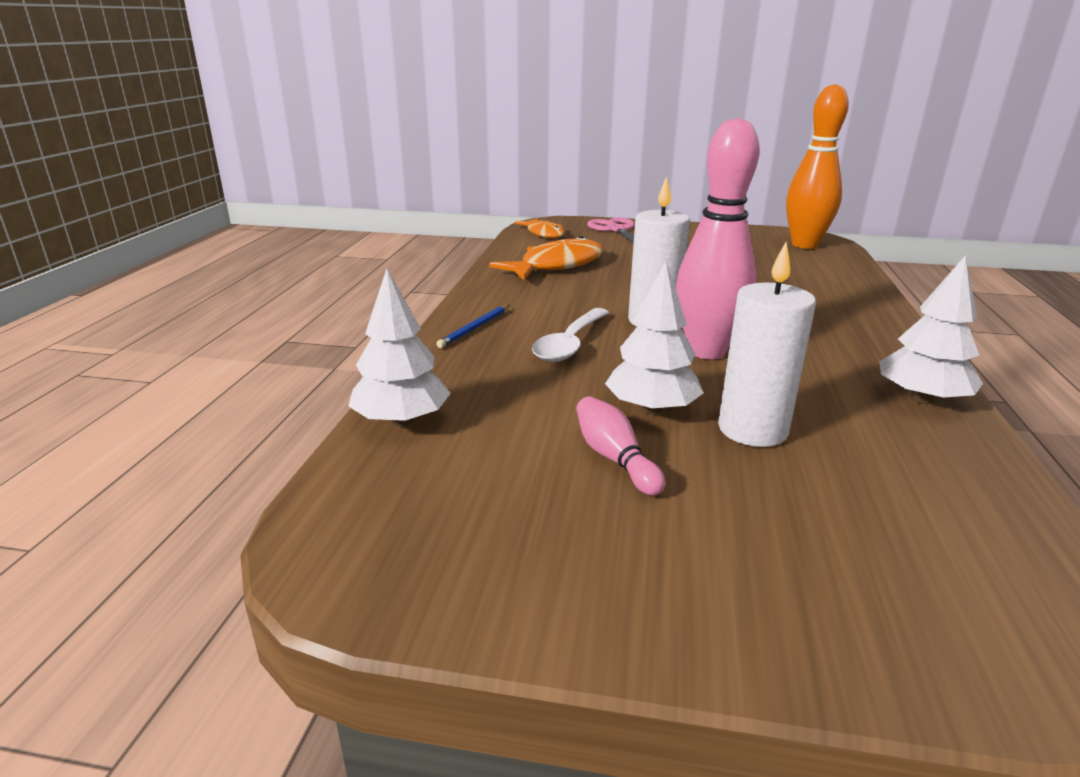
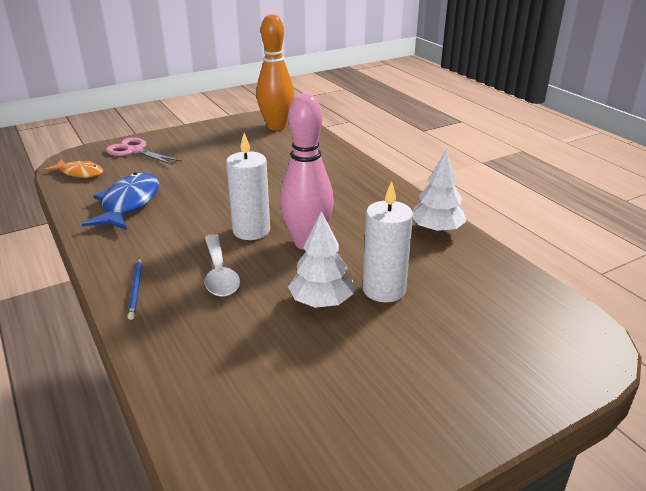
camera: 40 degrees left, 5 degrees up
white tree [348,268,451,426] -> none
orange fish [489,236,604,280] -> blue fish [82,172,159,230]
pink bowling pin [576,396,665,496] -> none

